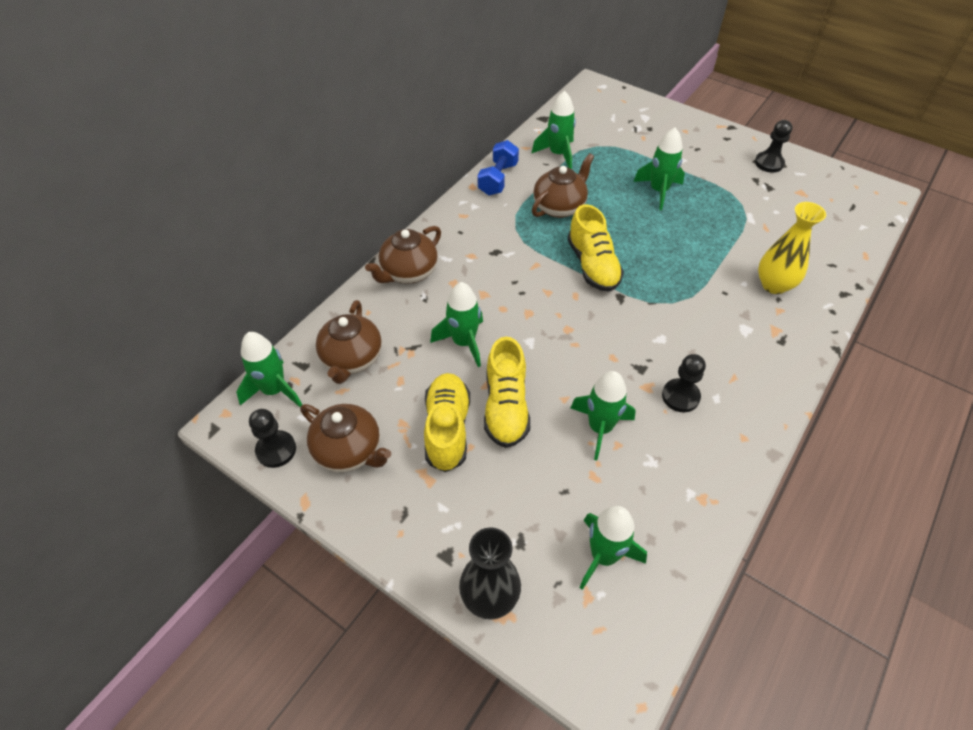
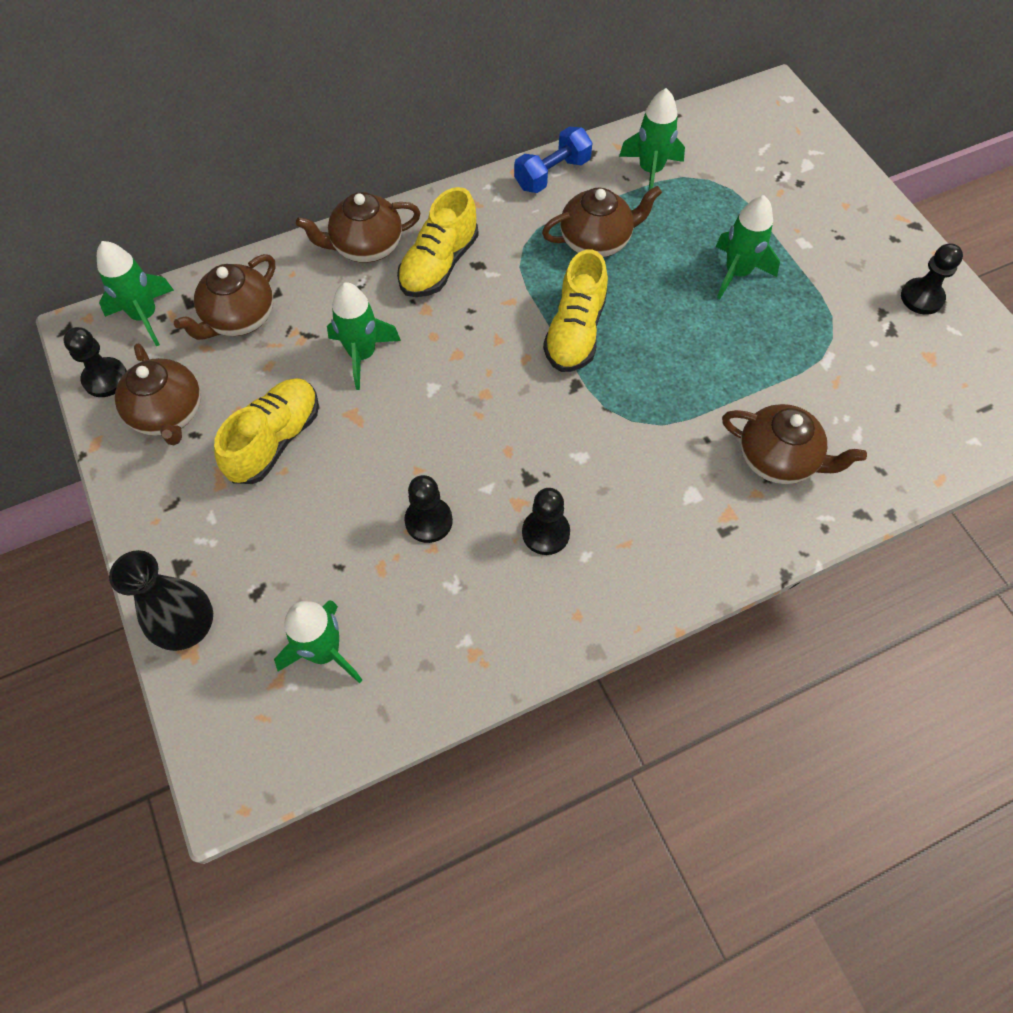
camera: 30 degrees right, 10 degrees up
yellow shoe [484,337,530,448] -> yellow shoe moved to [397,187,479,297]
green rocket [571,371,636,460] -> black pawn [404,475,453,543]
yellow vase [758,202,826,294] -> brown teapot [722,404,867,484]

